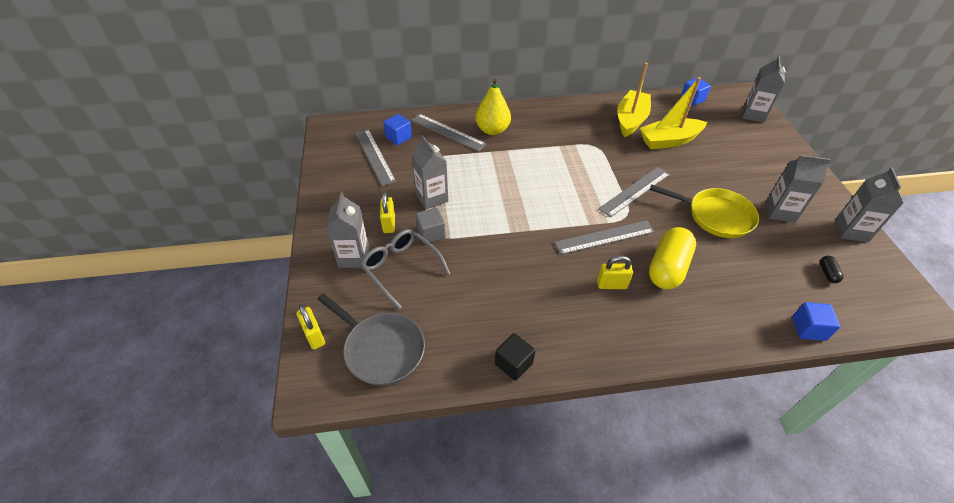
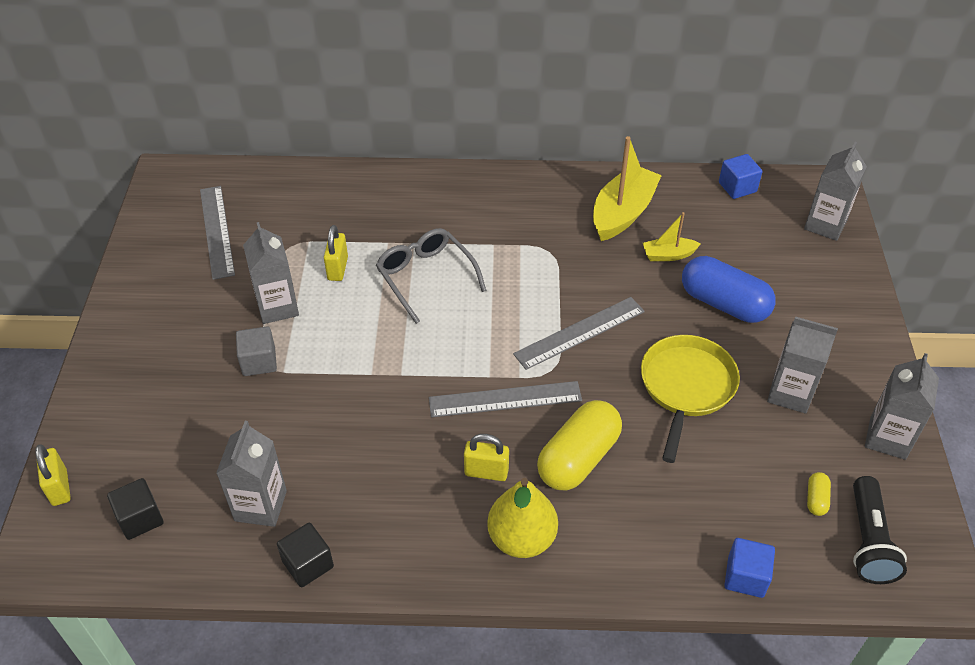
camera: 10 degrees right, 0 degrees up
grey pan [317,293,425,386] -> black cube [107,478,164,540]
grey carton [326,192,369,268] -> grey carton moved to [216,421,287,527]
grey glasses [360,229,450,309] -> grey glasses moved to [376,228,486,324]
yellow padlock [380,192,395,233] -> yellow padlock moved to [324,225,348,281]
blue cube [383,114,412,145] -> none
grey ruler [411,114,486,152] -> none
yellow pear [476,78,511,135] -> yellow pear moved to [487,478,558,558]
yellow boat [640,77,707,149] -> yellow boat [643,212,700,261], size x0.53
yellow pan [650,184,759,238] -> yellow pan turned 105 degrees counterclockwise [641,335,740,463]
black capsule [820,256,843,283] -> yellow capsule [807,472,831,516]
none -> blue capsule [682,256,775,323]
none -> black flashlight [853,476,907,584]

